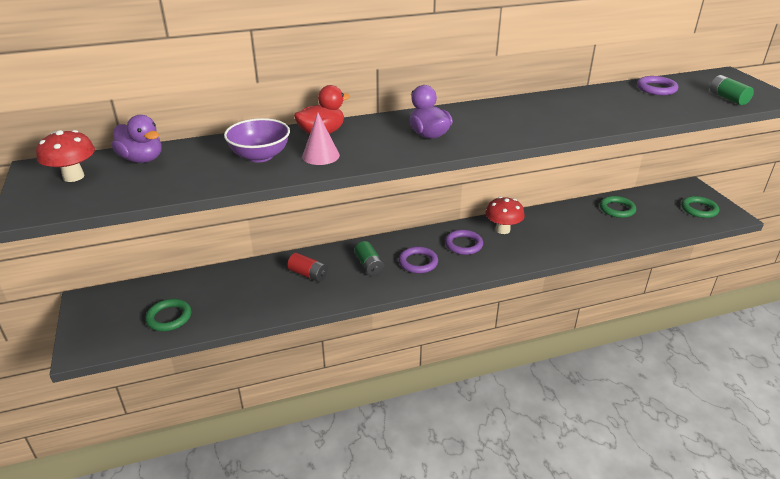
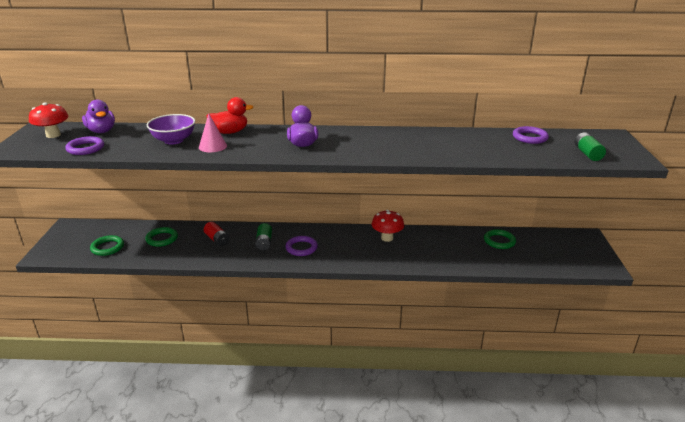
camera: 20 degrees right, 5 degrees down
purple ring [445,230,483,255] -> purple ring moved to [65,136,104,155]
green ring [681,196,719,218] -> green ring moved to [145,227,178,247]

